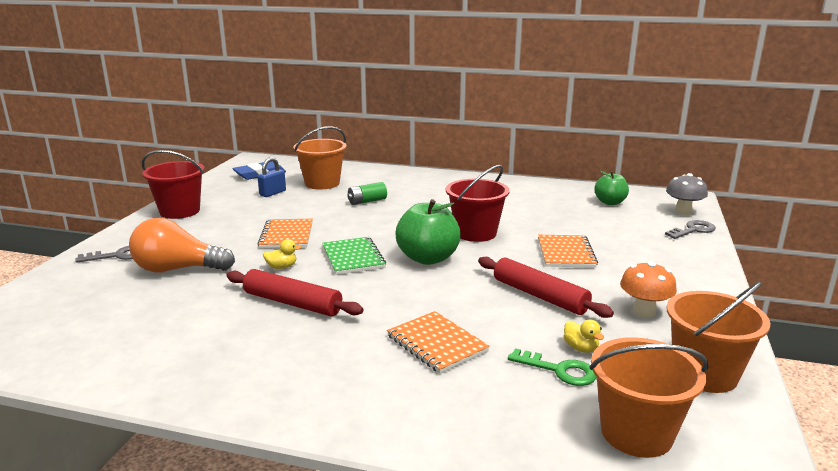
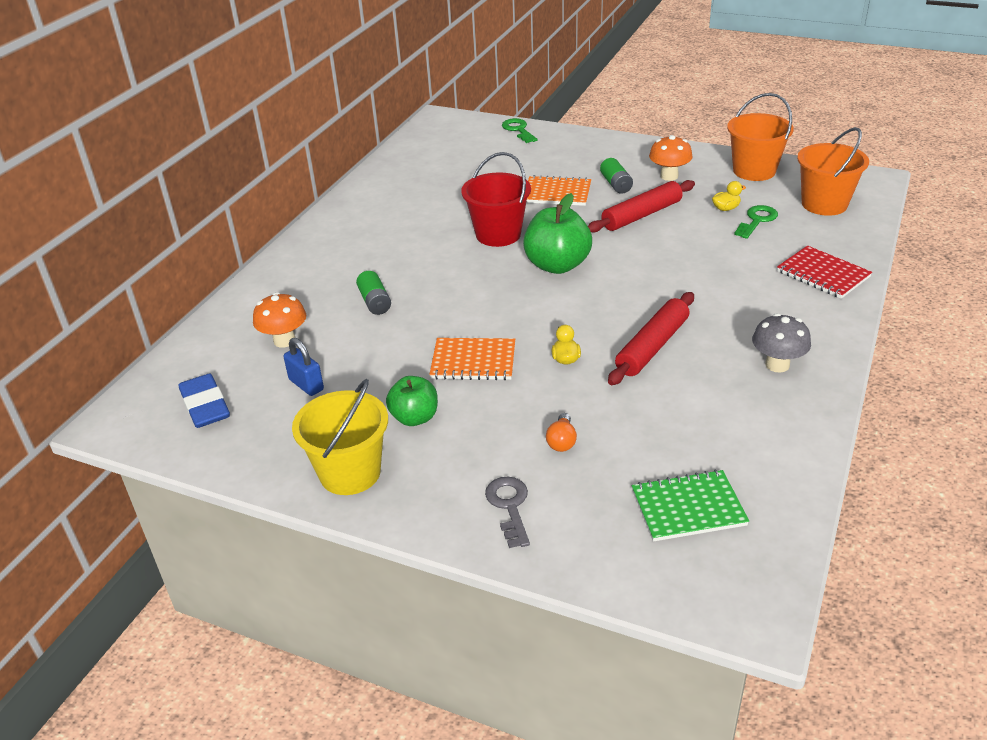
camera: 80 degrees left, 15 degrees up
orange light bulb [129,218,235,272] -> orange light bulb [546,413,577,452], size x0.44
red bucket [142,150,205,219] -> yellow bucket [292,379,388,495]
orange bucket [293,126,347,190] -> orange mushroom [253,292,306,348]
green notebook [322,237,386,275] -> green notebook moved to [632,470,749,542]
orange notebook [387,311,490,374] -> none
green apple [594,171,629,205] -> green apple moved to [386,376,438,426]
grey key [665,220,716,239] -> green key [502,118,537,143]
grey mushroom [666,173,708,215] -> grey mushroom moved to [752,313,811,373]
none -> green battery [600,158,633,194]
none -> red notebook [777,246,872,299]

